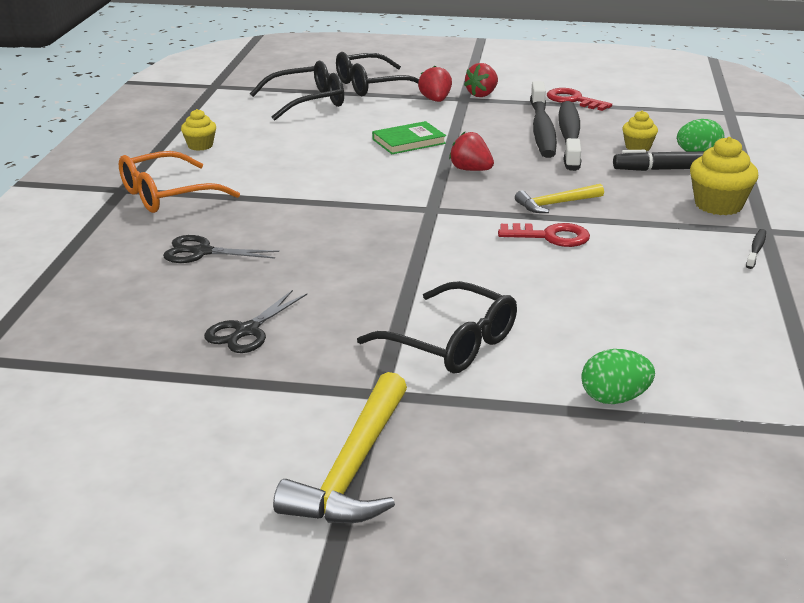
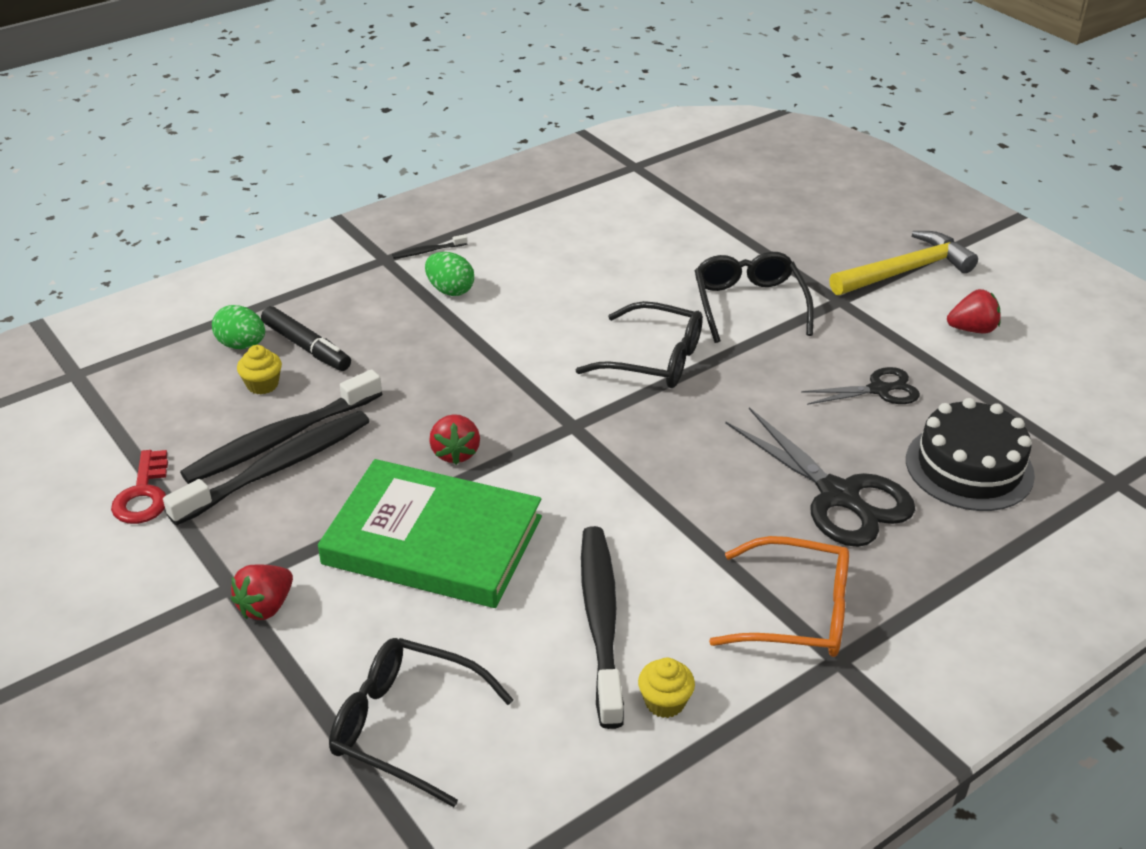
camera: 135 degrees left, 10 degrees up
black scissors [163,235,279,263] -> black scissors [725,407,915,547], size x1.73
black glasses [336,52,419,96] -> black glasses moved to [576,301,703,388]
green book [372,121,446,154] -> green book [318,459,542,608], size x2.10
red strawberry [464,63,498,97] -> red strawberry moved to [947,289,1001,334]
red key [498,223,590,247] -> none
yellow hammer [515,184,604,213] -> none
green egg [581,349,655,404] -> green egg moved to [425,252,474,296]
yellow cupcake [690,137,758,215] -> none
none -> black toothbrush [581,526,624,729]
none -> black cake [906,398,1035,511]

